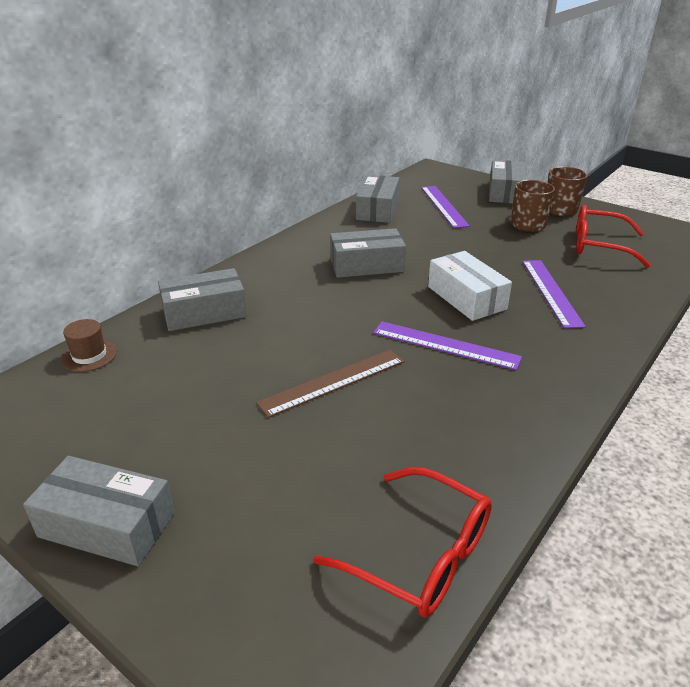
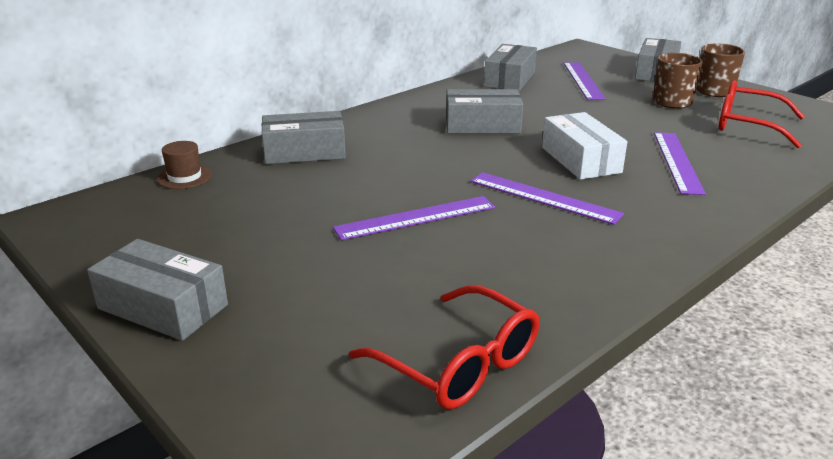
camera: 10 degrees right, 5 degrees down
brown ruler [256,350,404,418] -> purple ruler [333,196,495,240]

